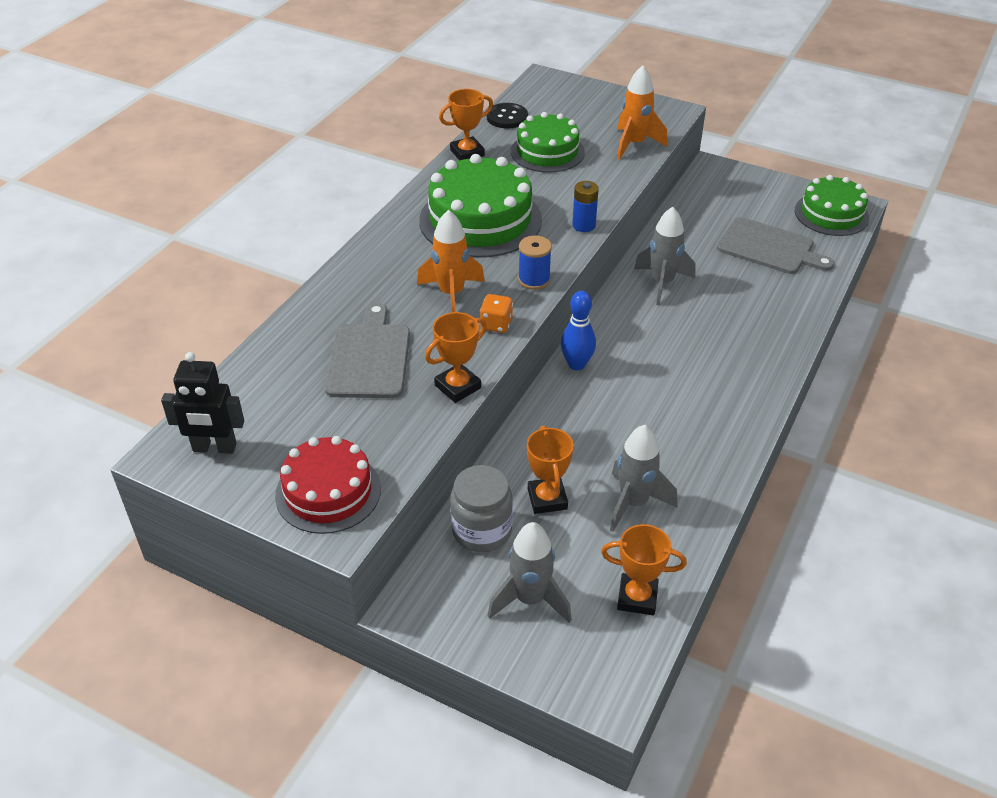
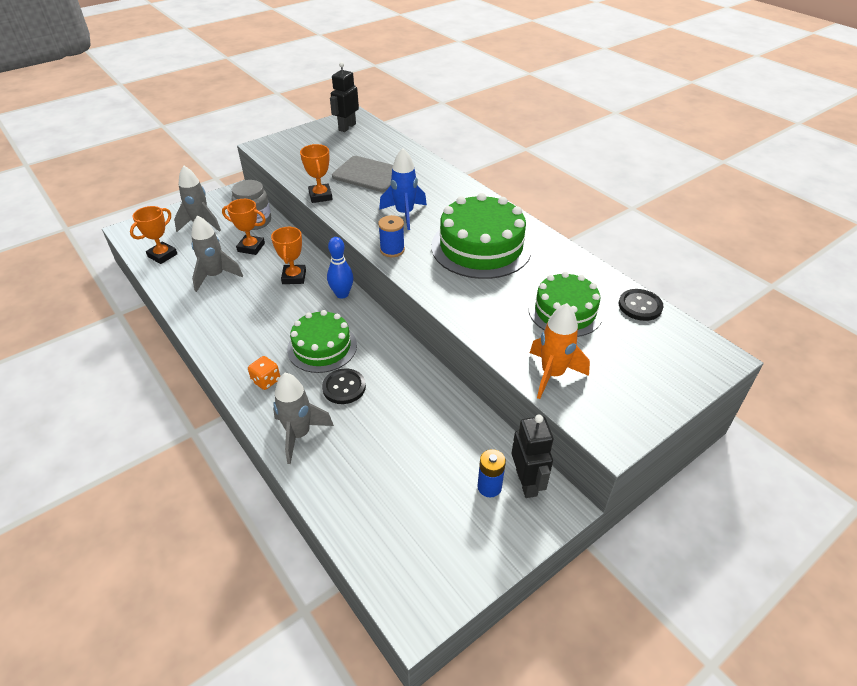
camera: 115 degrees right, 0 degrees up
red cake [275,436,381,534] -> none
orange rocket [417,210,485,312] -> blue rocket [379,148,427,230]
orange trophy [439,89,493,161] -> orange trophy moved to [271,226,306,284]
orange dice [480,294,513,333] -> orange dice moved to [248,356,280,390]
blue battery [572,181,599,232] -> blue battery moved to [477,449,506,497]
grey rocket [634,207,695,305] -> grey rocket moved to [273,373,334,464]
grey cutting board [717,217,835,274] -> none
green cake [795,175,869,236] -> green cake moved to [287,310,357,373]
none -> black button [322,368,366,404]
none -> black robot [512,415,553,498]

